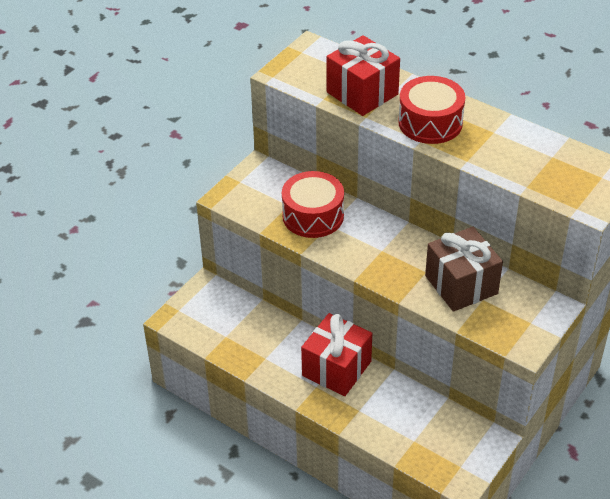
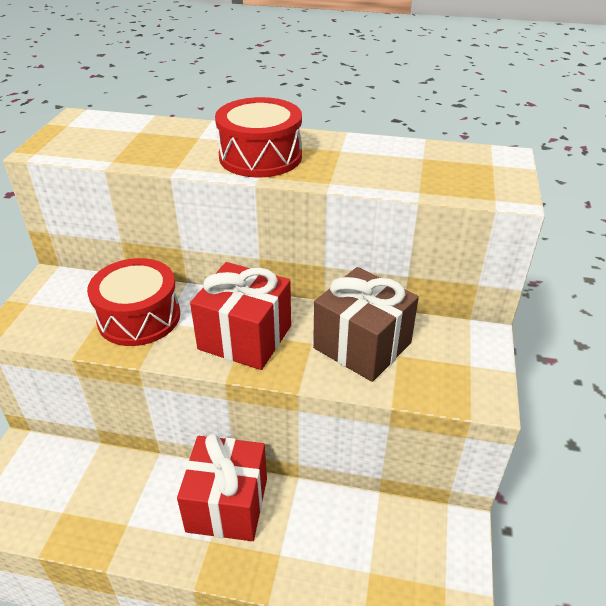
camera: 25 degrees left, 5 degrees down
red gift [327,35,400,116] -> red gift moved to [190,262,291,370]

